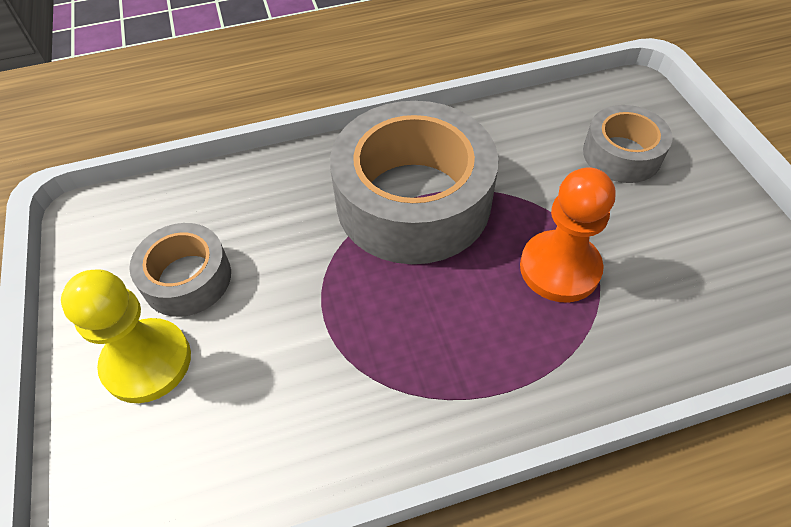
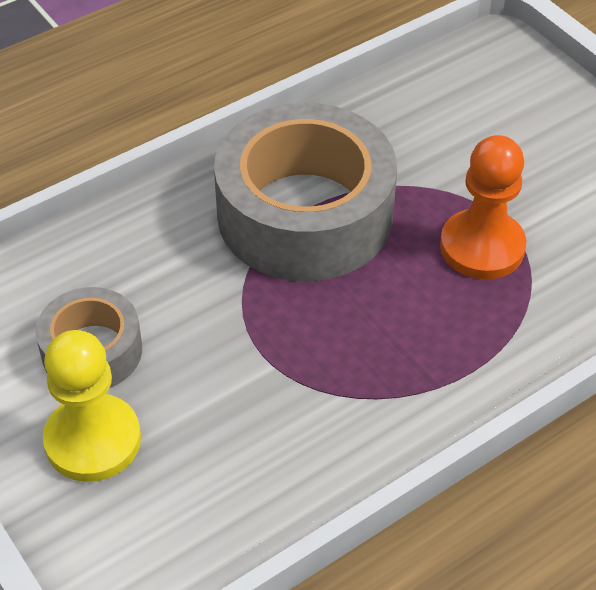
camera: 20 degrees left, 5 degrees down
grey tape [583,105,673,183] -> none

